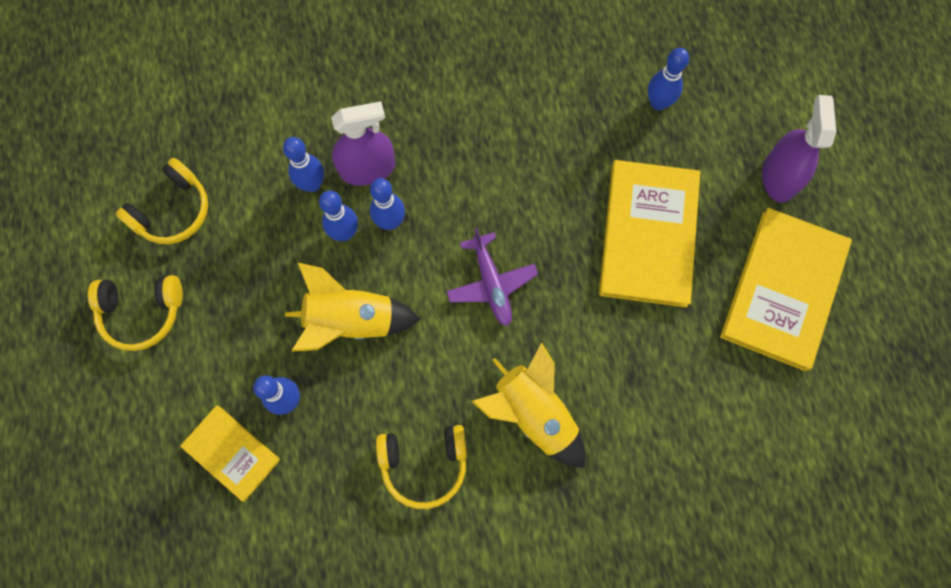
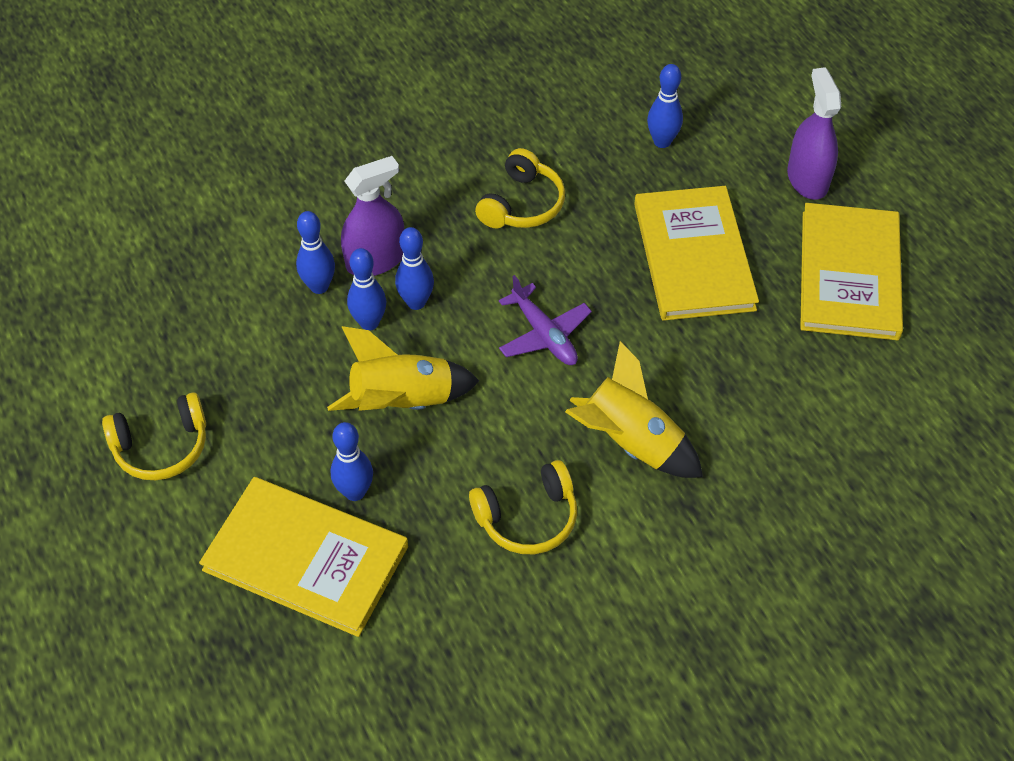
camera: 15 degrees left, 20 degrees down
yellow headphones [116,158,208,244] -> yellow headphones moved to [475,148,565,228]
yellow book [180,405,280,502] -> yellow book [199,477,408,637], size x1.77

